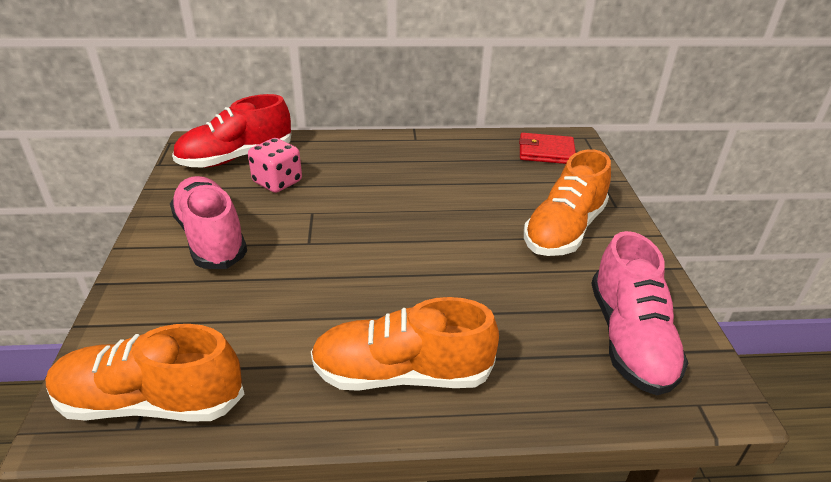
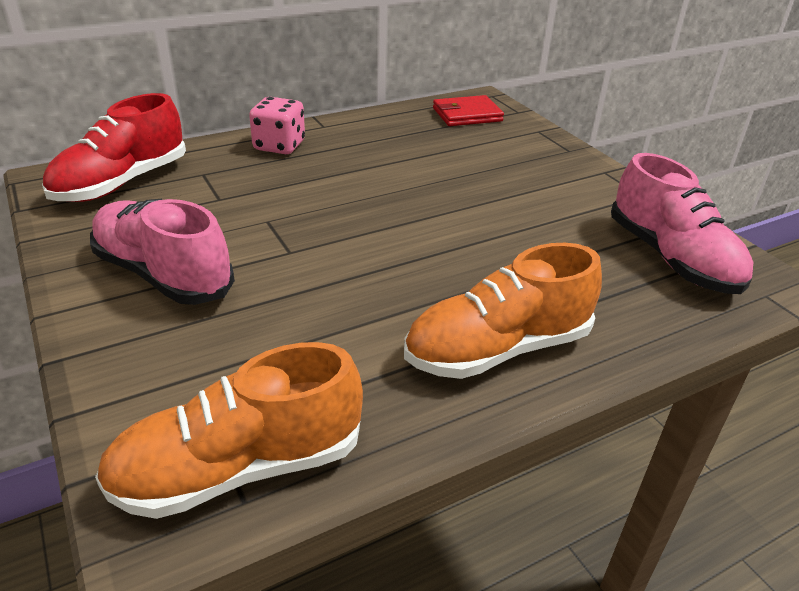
camera: 25 degrees left, 0 degrees up
pink dice [248,138,302,193] -> pink dice moved to [249,97,305,154]
orange shoe [524,149,611,256] -> none

